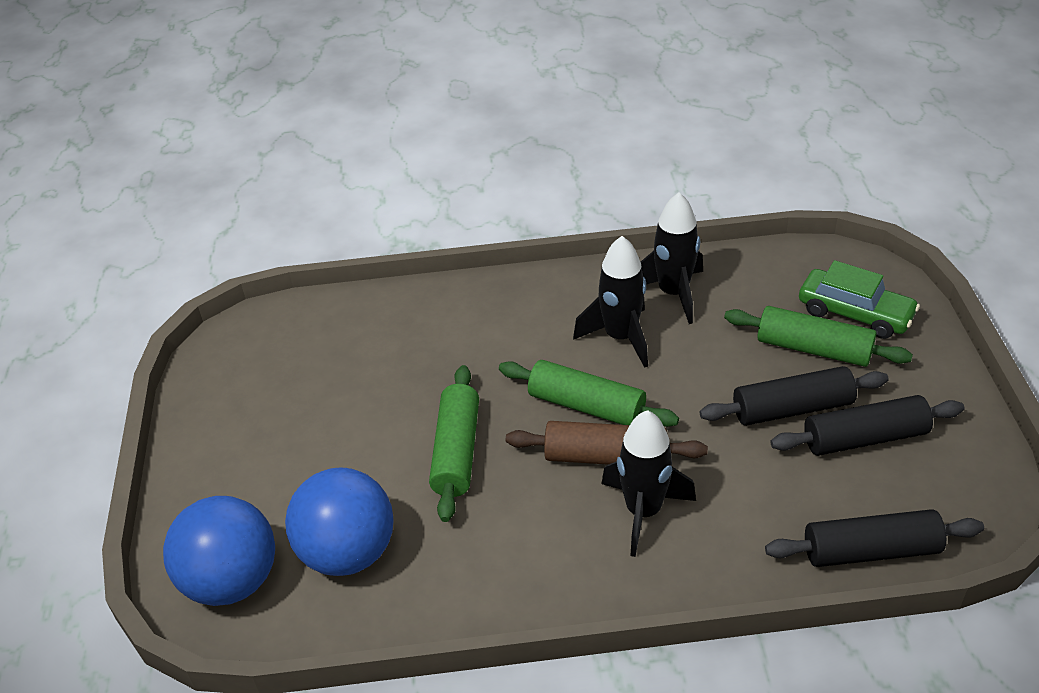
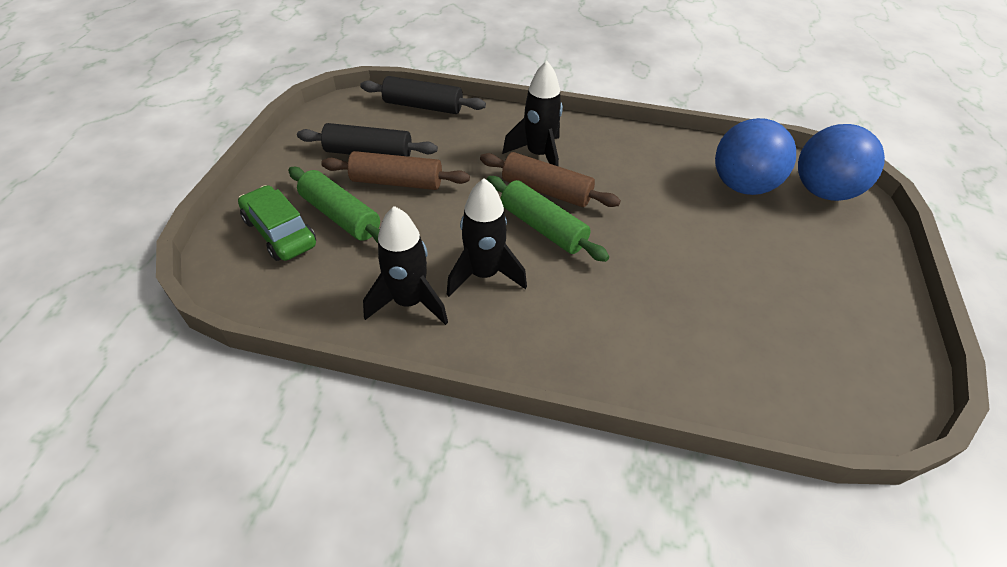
camera: 165 degrees left, 5 degrees up
green rolling pin [429,365,479,522] -> none
black rolling pin [700,366,889,426] -> brown rolling pin [321,151,470,190]

